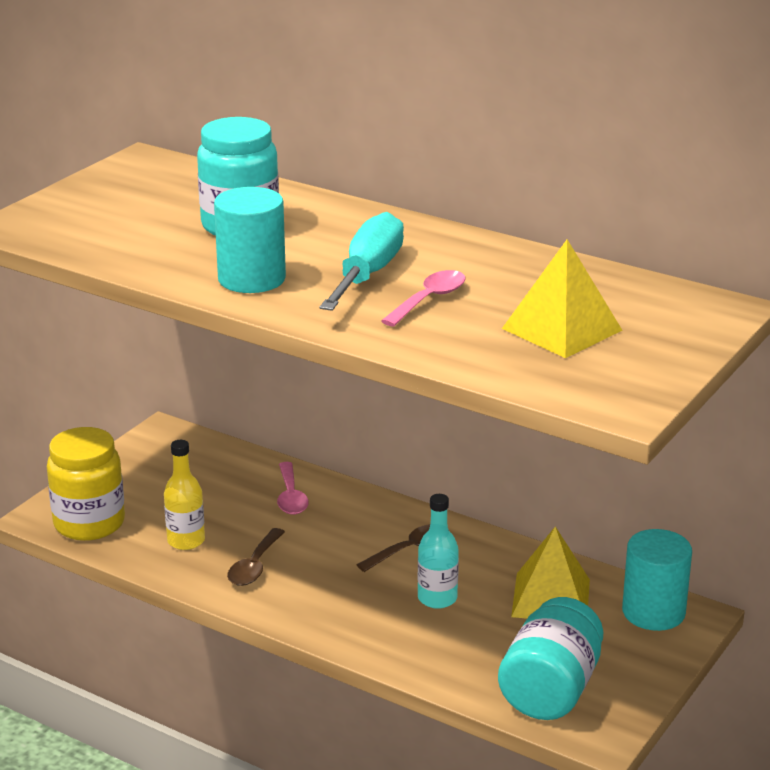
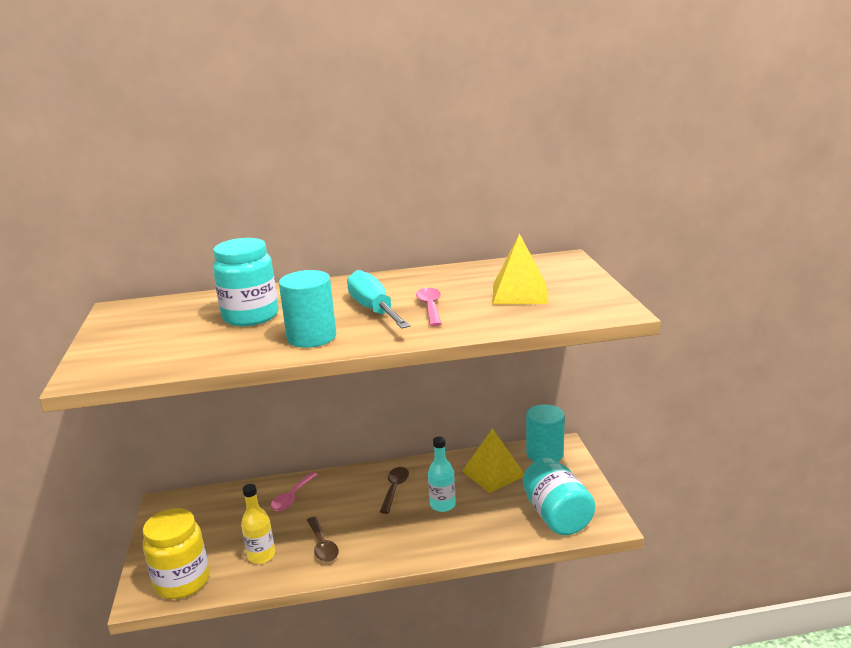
camera: 40 degrees left, 5 degrees down
pink spoon [277,462,309,515] -> pink spoon turned 75 degrees clockwise [271,472,318,511]

